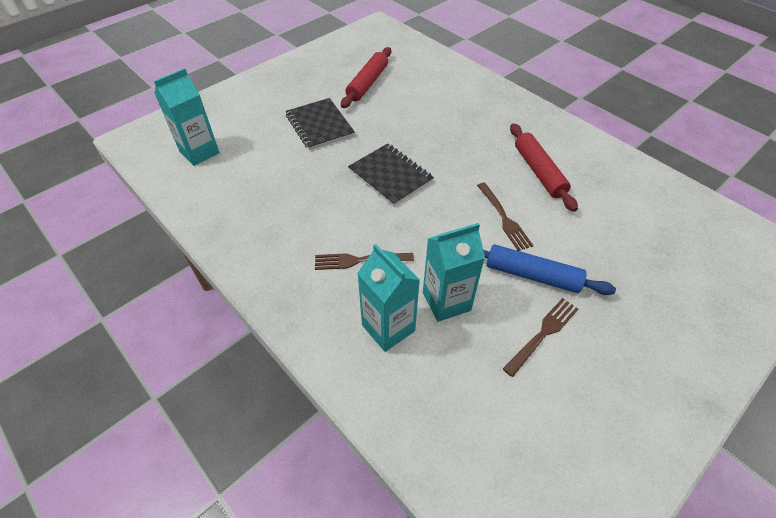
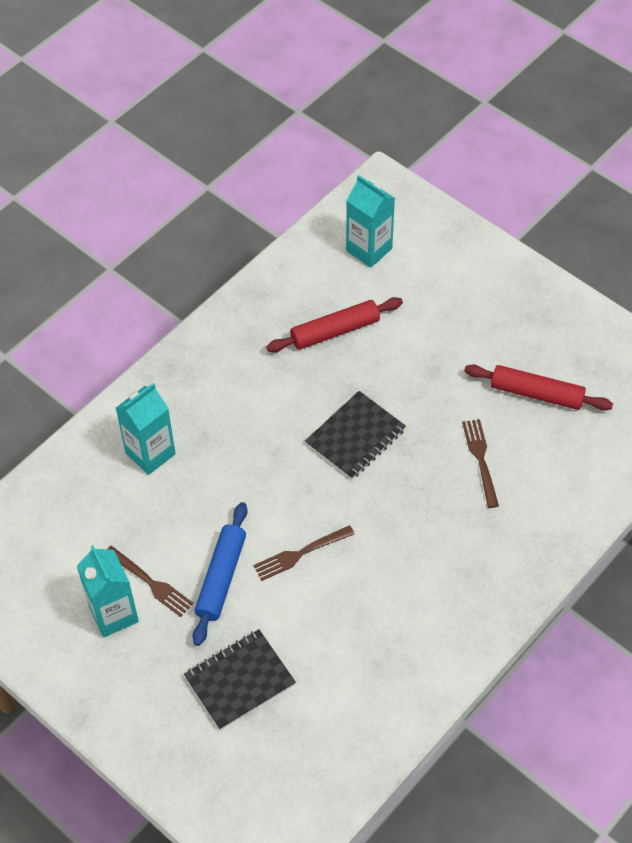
camera: 85 degrees right, 5 degrees up
black notebook [286,98,355,150] -> black notebook moved to [184,629,296,730]
brown fork [315,253,414,270] -> brown fork moved to [462,419,499,508]
turquoise carton [423,223,485,322] -> turquoise carton moved to [77,545,139,637]
red rolling pin [510,123,578,212] -> red rolling pin moved to [266,297,403,352]

